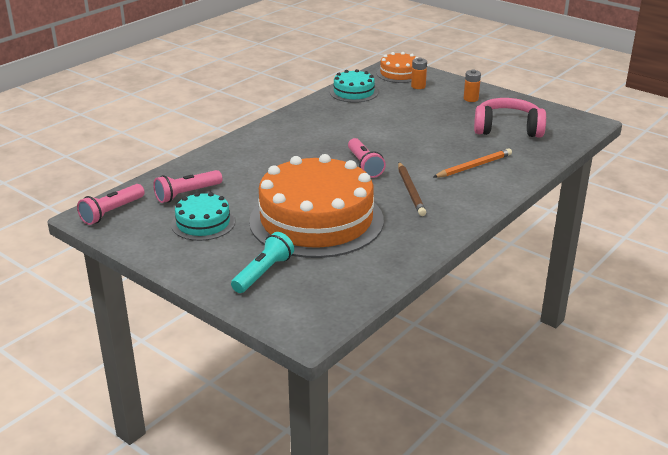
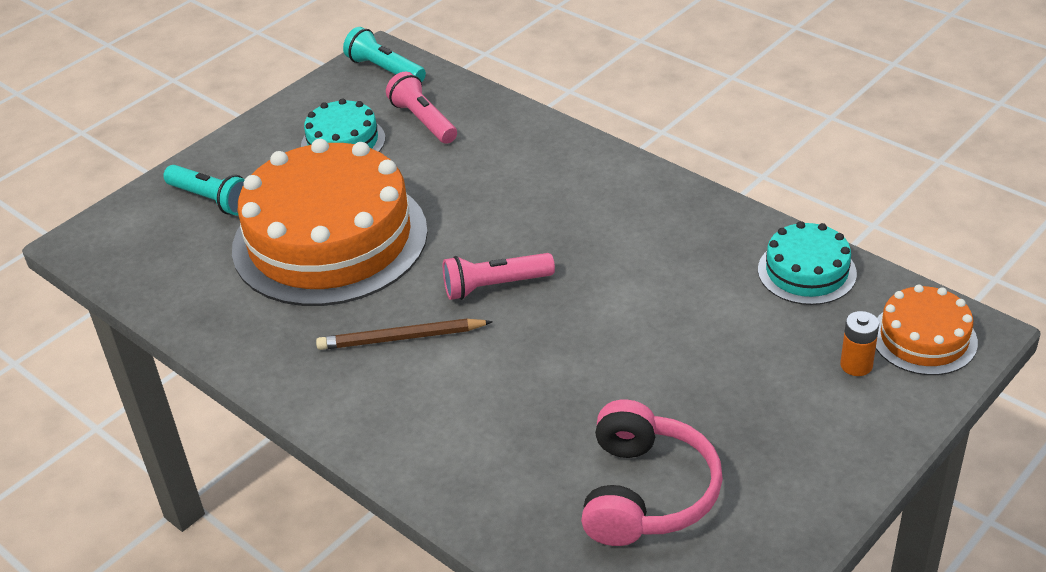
camera: 95 degrees right, 10 degrees up
pink flashlight [77,184,145,225] -> turquoise flashlight [343,27,426,82]
orange pencil [434,148,512,178] -> none
orange battery [464,70,481,102] -> none

